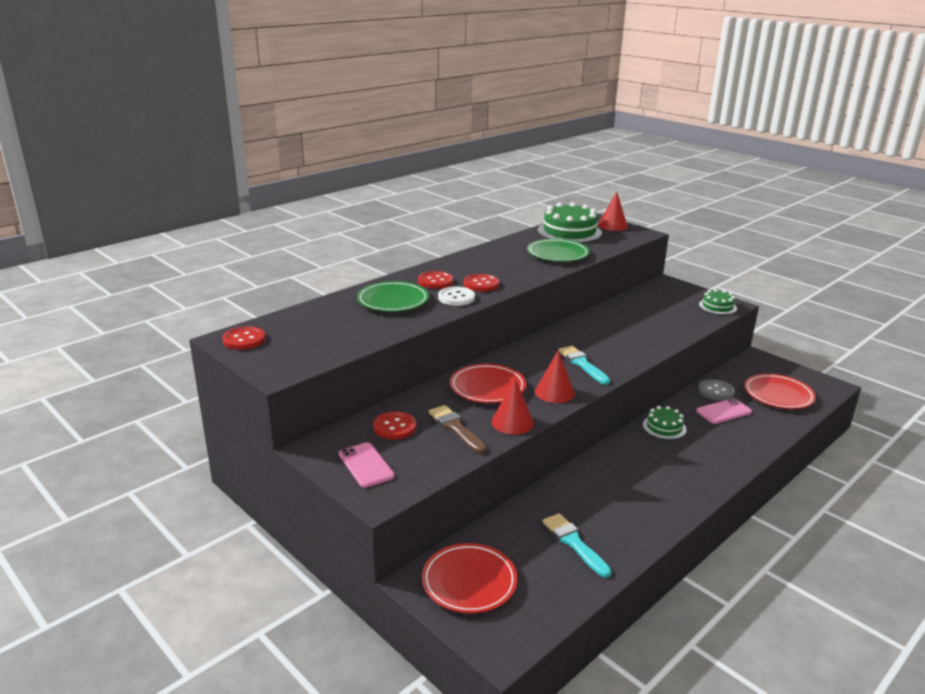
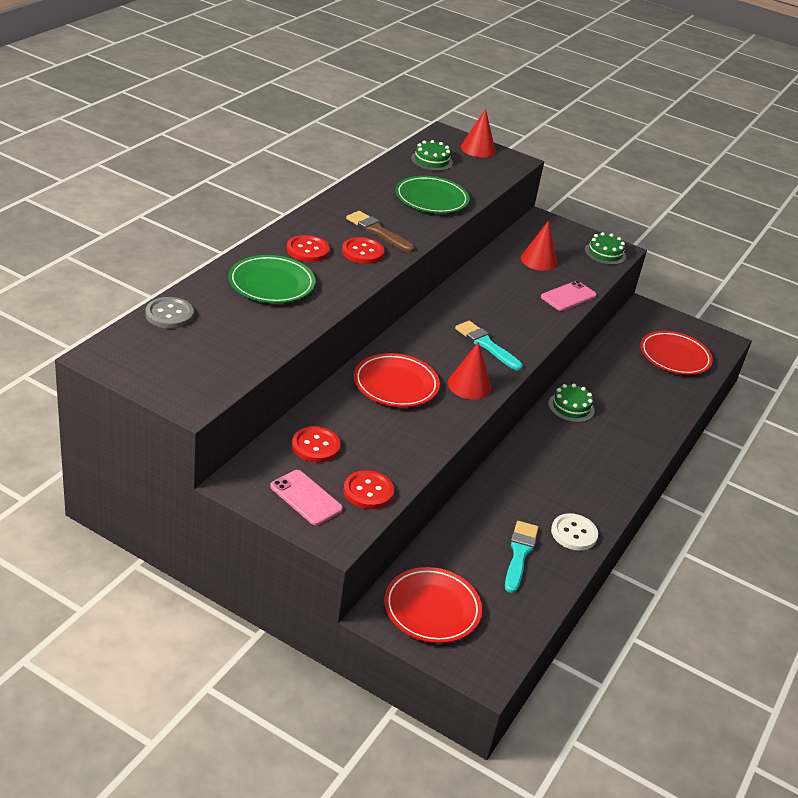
camera: 20 degrees left, 10 degrees up
red button [222,326,266,350] -> red button moved to [343,470,394,509]
brown brush [429,405,487,454] -> brown brush moved to [346,211,414,253]
white button [438,287,475,306] -> white button moved to [551,513,598,551]
red cone [491,378,534,435] -> red cone moved to [521,221,557,271]
green cake [538,202,602,243] -> green cake [411,140,453,171], size x0.54
turquoise brush [543,513,612,578] -> turquoise brush turned 60 degrees clockwise [505,521,538,593]
pink phone [696,398,752,424] -> pink phone moved to [541,281,597,311]
grey button [698,379,735,401] -> grey button moved to [145,297,194,329]

